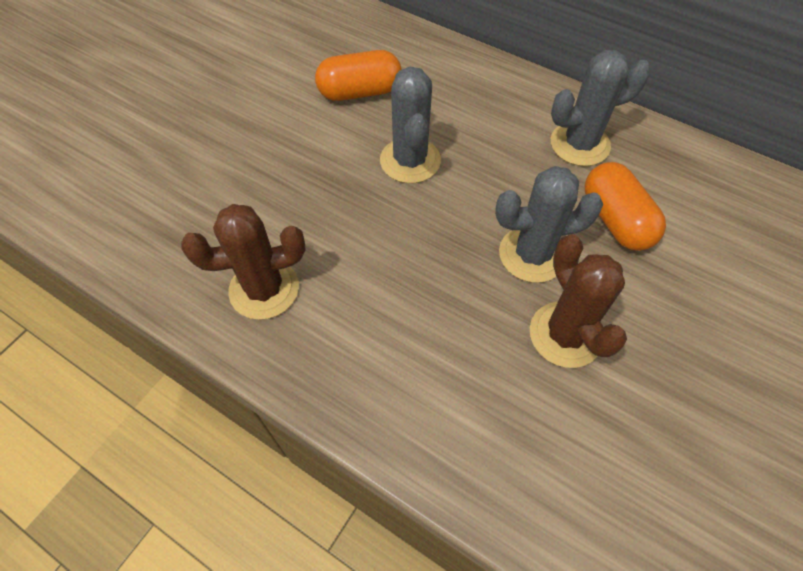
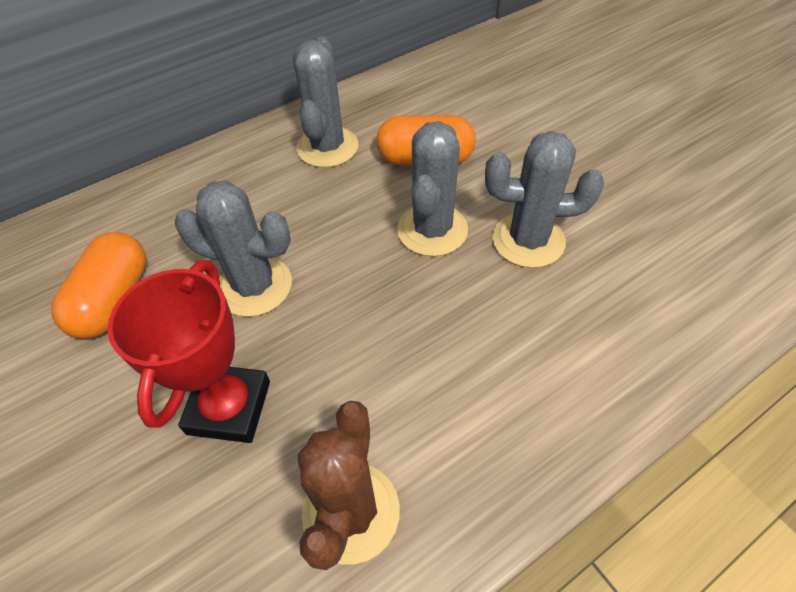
camera: 65 degrees left, 5 degrees down
brown cactus [530,234,627,368] -> grey cactus [485,131,604,268]
none -> red trophy [107,260,270,443]

